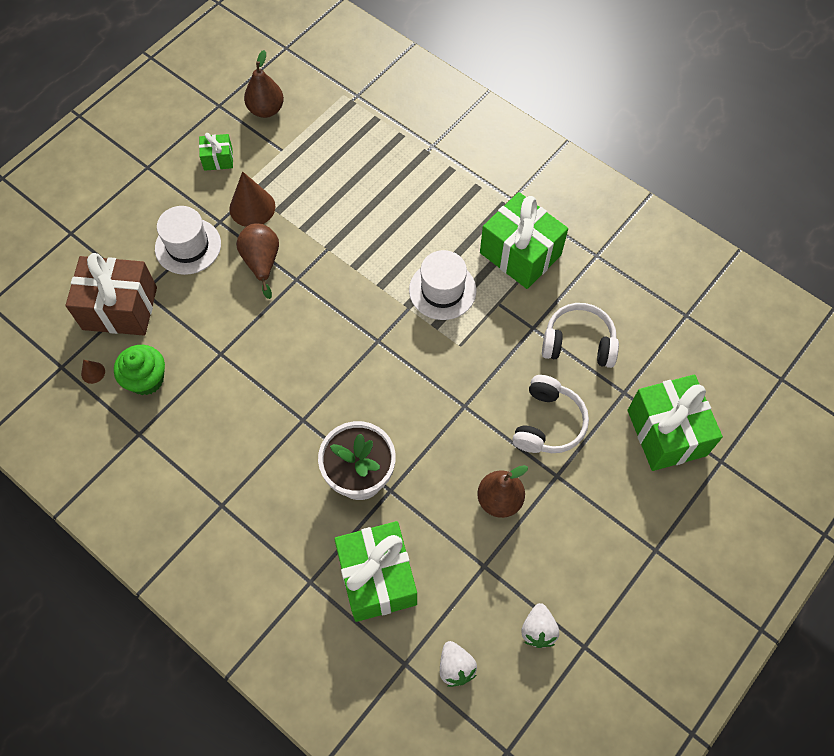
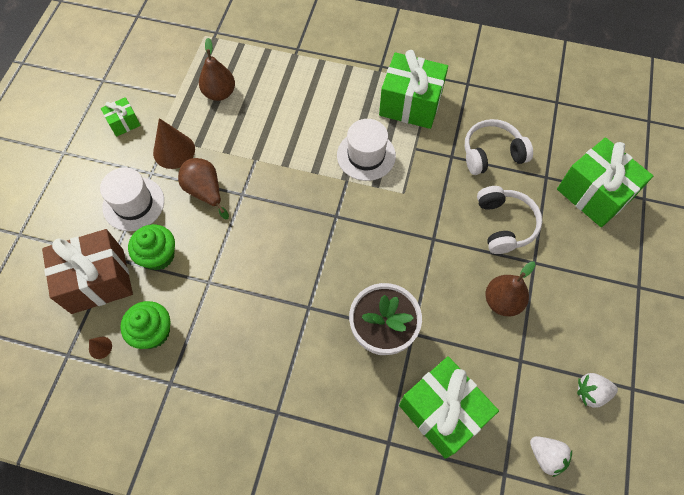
camera: 25 degrees left, 0 degrees up
brown pear [244,50,284,118] -> brown pear moved to [199,38,235,101]
white strawberry [521,603,559,648] -> white strawberry turned 105 degrees clockwise [577,373,618,408]
none -> green cupcake [128,224,175,270]

